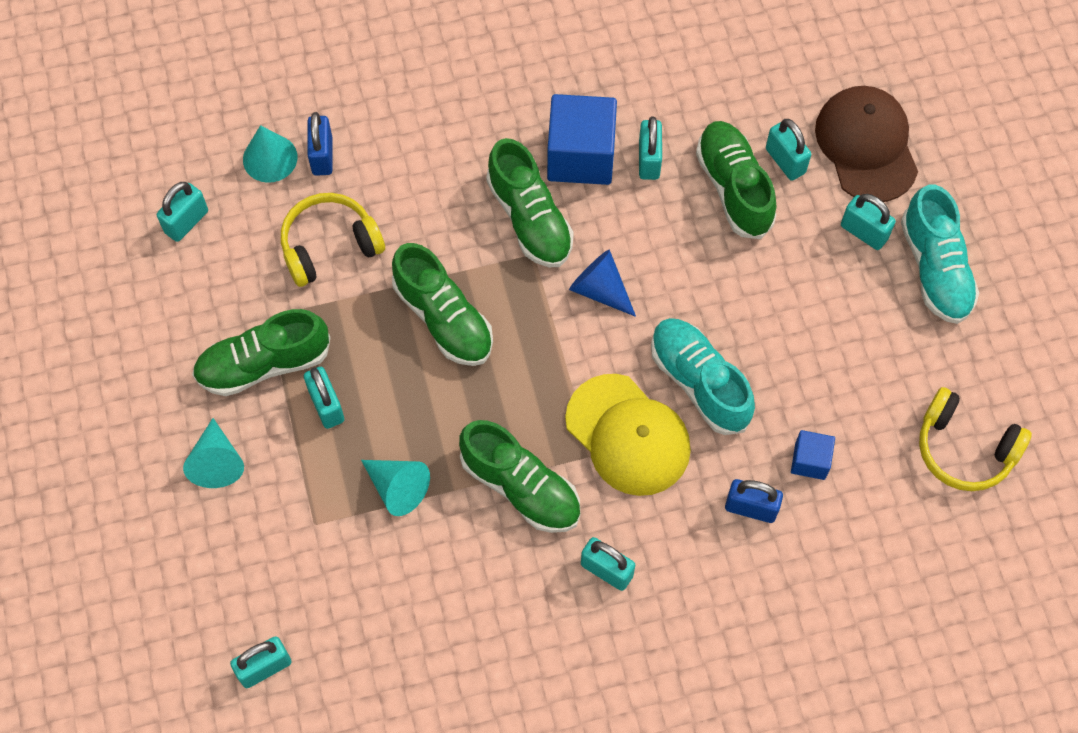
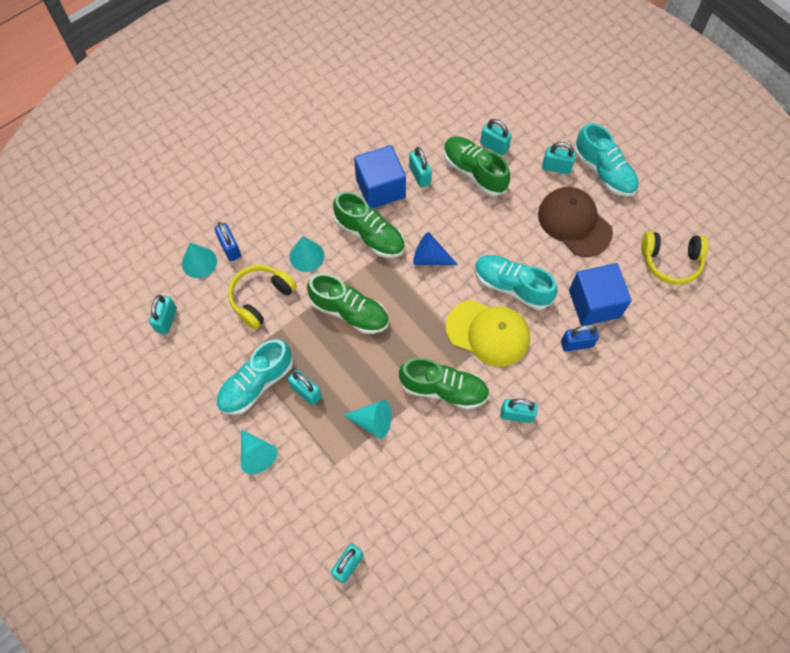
camera: 25 degrees left, 0 degrees up
green shoe [192,309,330,396] -> turquoise shoe [216,339,293,415]
blue cube [791,430,835,480] -> blue cube [569,263,632,326], size x1.96
brown cap [815,86,918,202] -> brown cap moved to [538,187,613,257]
none -> turquoise cone [289,236,324,272]

